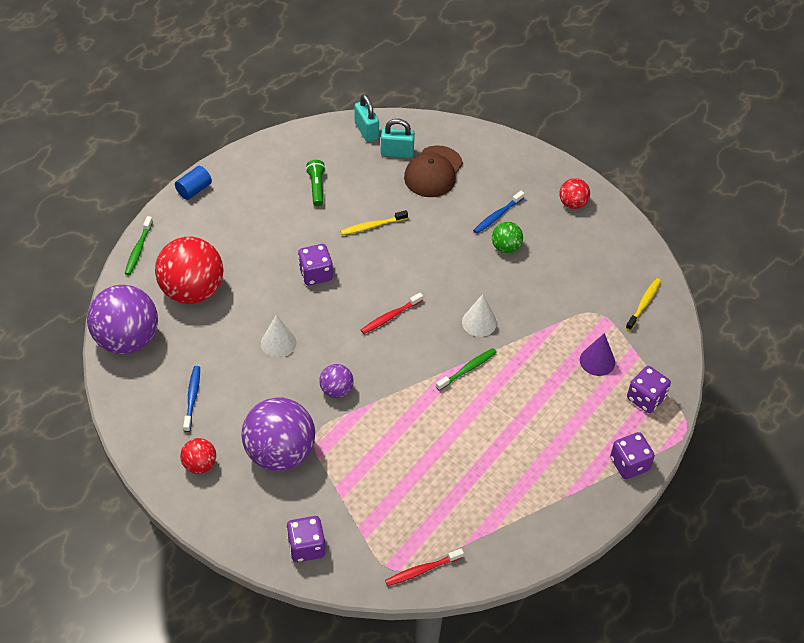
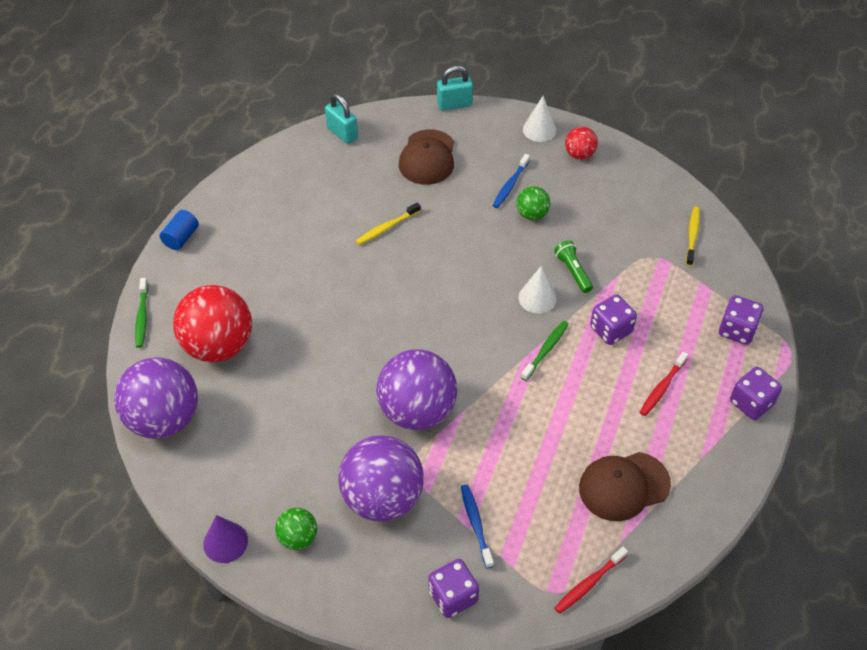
camera: 15 degrees left, 0 degrees up
red ball [180,438,216,474] -> green ball [275,508,317,550]
blue toothbrush [183,366,200,432] -> blue toothbrush moved to [461,485,494,569]
white cone [261,315,296,358] -> white cone moved to [523,96,557,142]
purple dice [298,244,333,285] -> purple dice moved to [590,294,637,345]
green flashlight [306,160,325,206] -> green flashlight moved to [554,240,593,293]
purple ball [319,364,354,398] -> purple ball [376,349,457,430], size x2.06
red toothbrush [361,293,423,334] -> red toothbrush moved to [640,351,688,416]
turquoise padlock [381,119,415,158] -> turquoise padlock moved to [437,66,473,111]
purple cone [580,333,615,376] -> purple cone moved to [203,515,248,563]
none -> brown cap [579,452,671,521]

